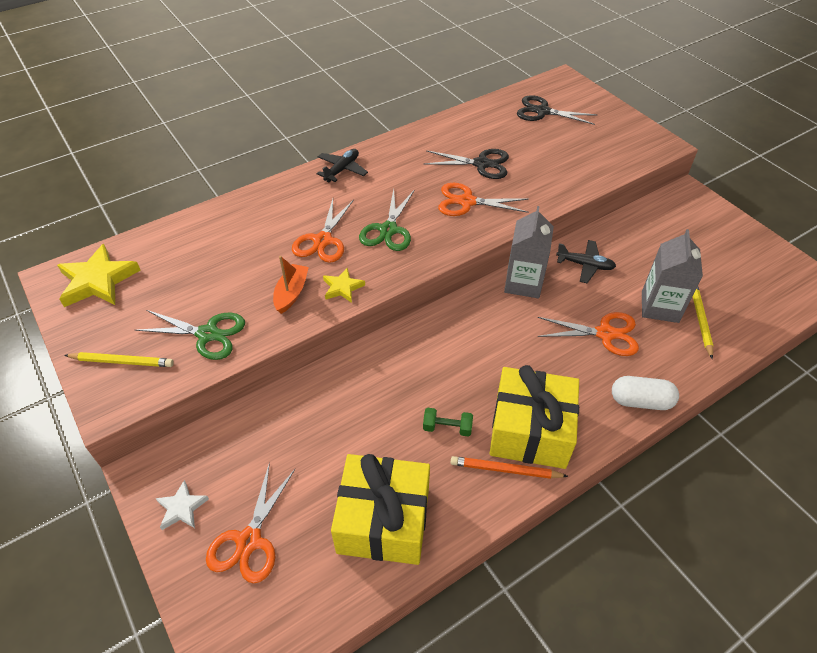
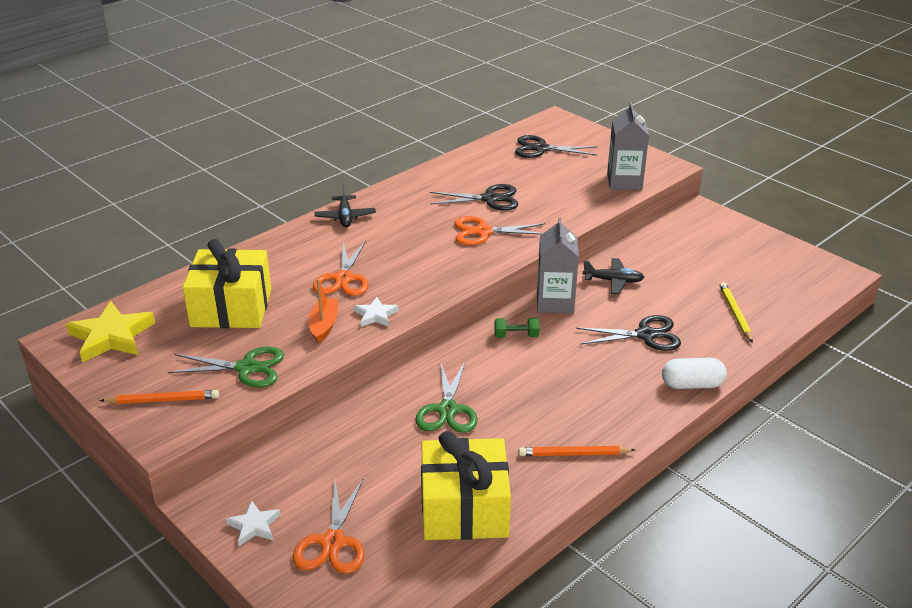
camera: 10 degrees left, 15 degrees down
yellow pencil [64,352,174,367] -> orange pencil [99,390,219,404]
black plane [316,149,368,182] -> black plane turned 150 degrees clockwise [315,184,376,227]
yellow star [323,268,365,303] -> white star [354,297,399,327]
green scissors [359,189,414,251] -> green scissors moved to [415,360,478,433]
green dumbbell [423,408,473,437] -> green dumbbell moved to [494,318,540,338]
yellow gift [489,365,579,469] -> yellow gift moved to [182,239,271,328]
orange scissors [537,312,639,356] -> black scissors [576,315,681,351]
grey carton [642,229,703,323] -> grey carton moved to [607,102,649,190]

